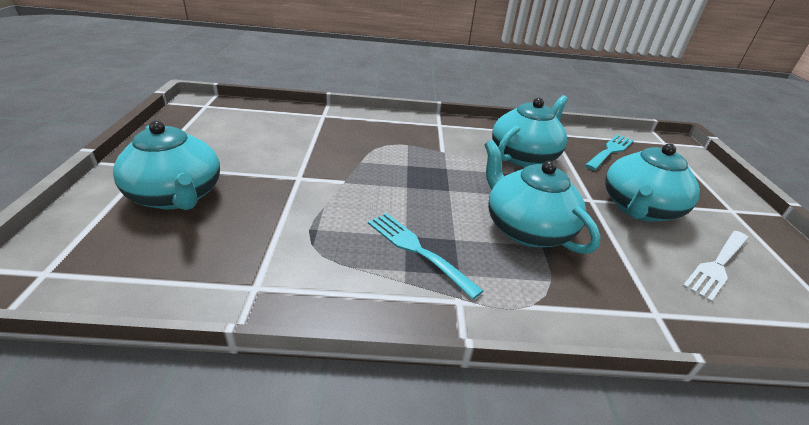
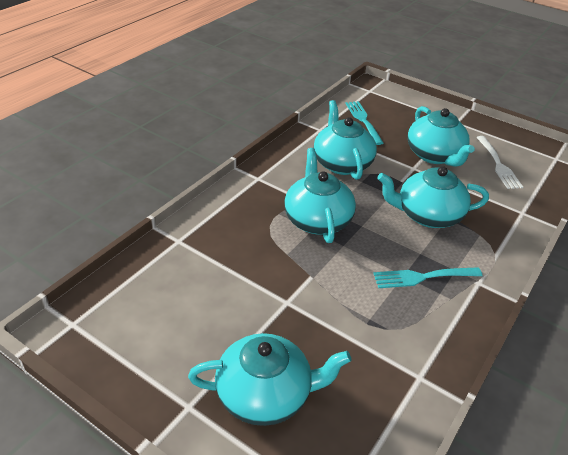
camera: 55 degrees left, 5 degrees up
none -> turquoise teapot [284,148,356,243]

